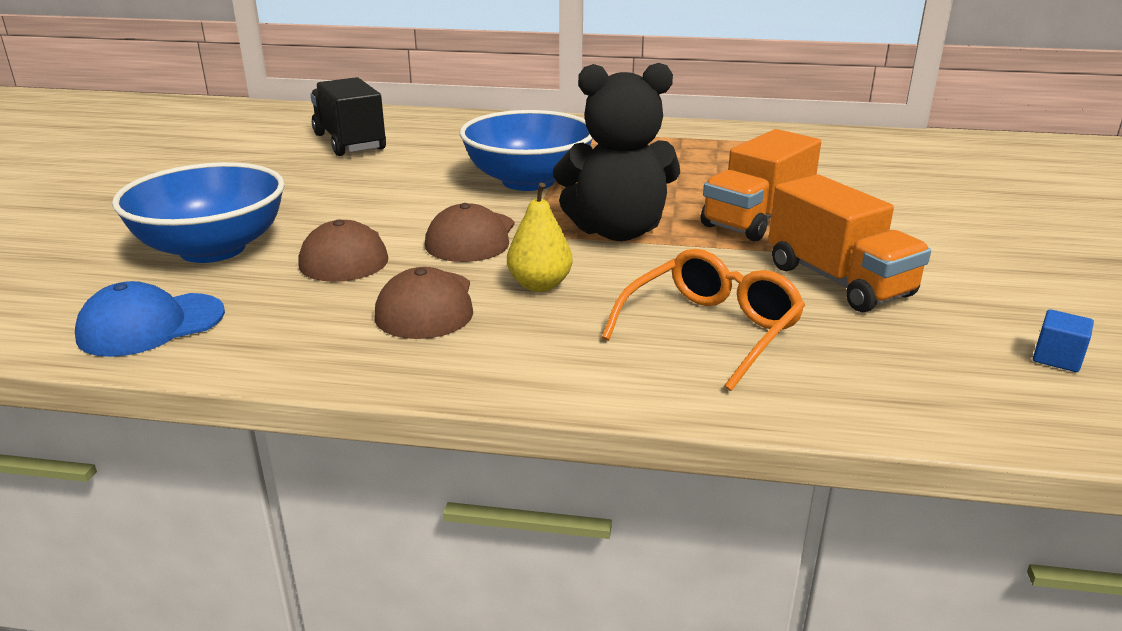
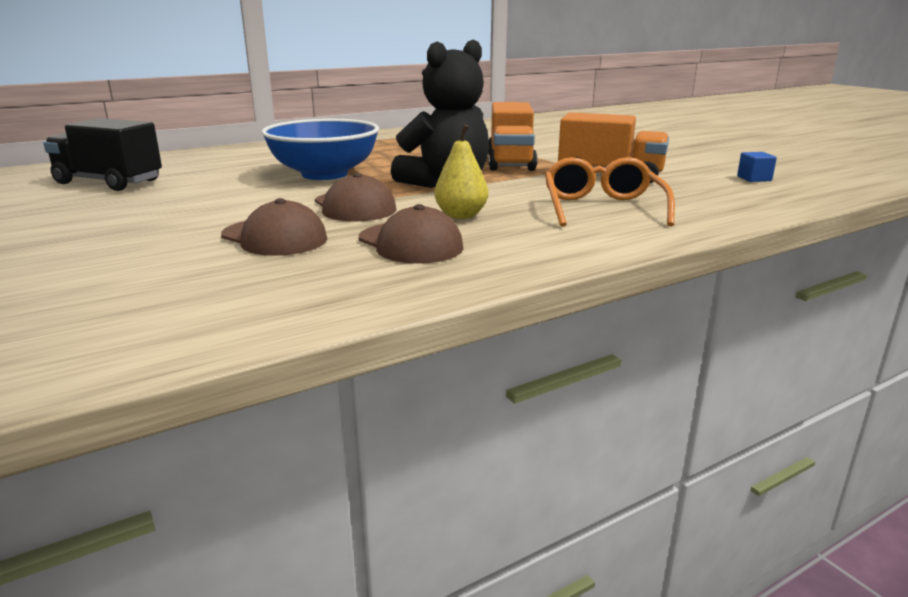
camera: 40 degrees left, 5 degrees down
blue cap [75,281,225,357] -> none
blue bowl [112,162,285,263] -> none

